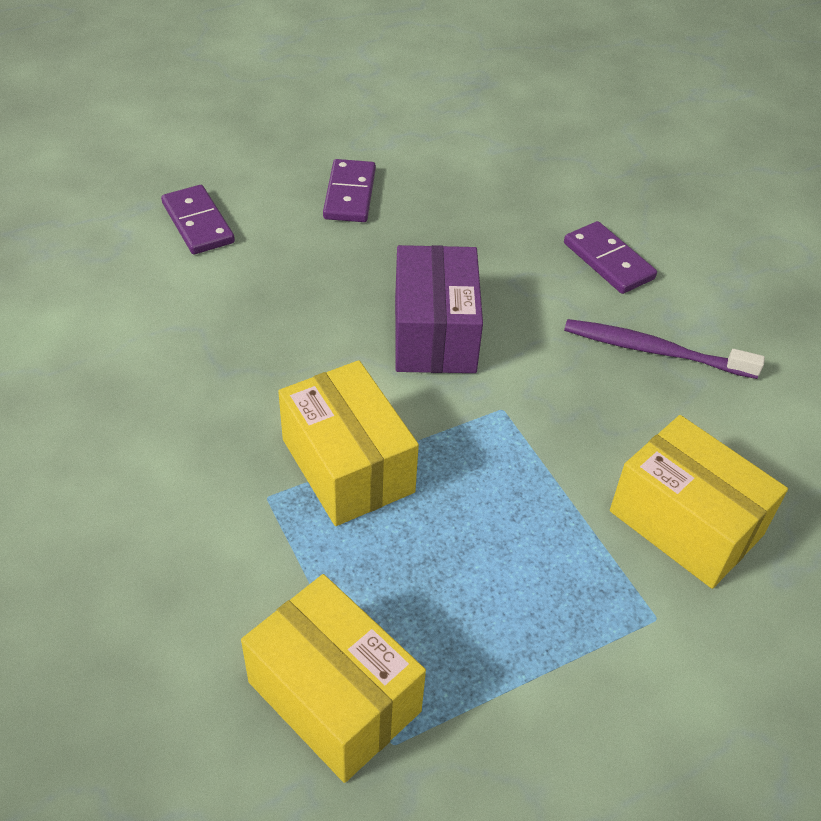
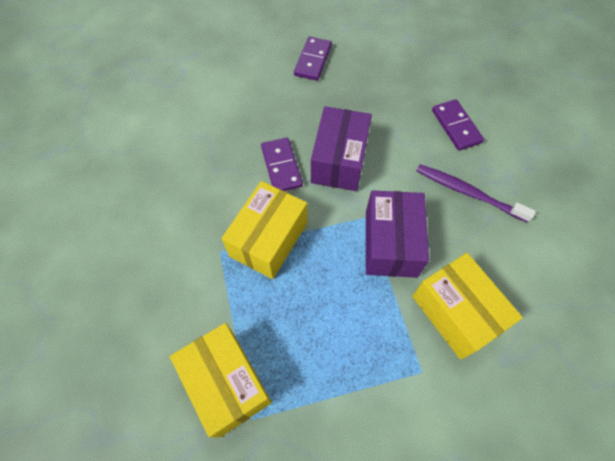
camera: 15 degrees right, 15 degrees up
purple domino [161,185,235,254] -> purple domino moved to [261,137,303,191]
yellow box [278,360,419,526] -> yellow box turned 45 degrees clockwise [222,181,307,279]
none -> purple box [366,190,429,278]

